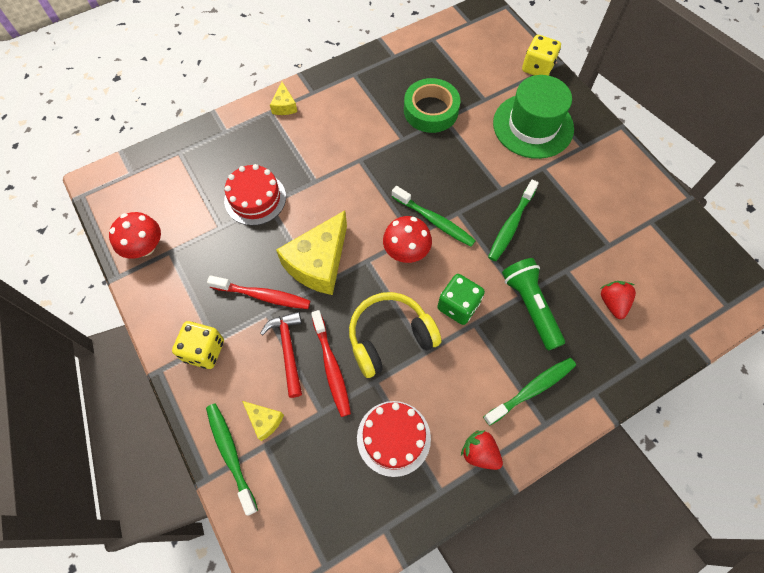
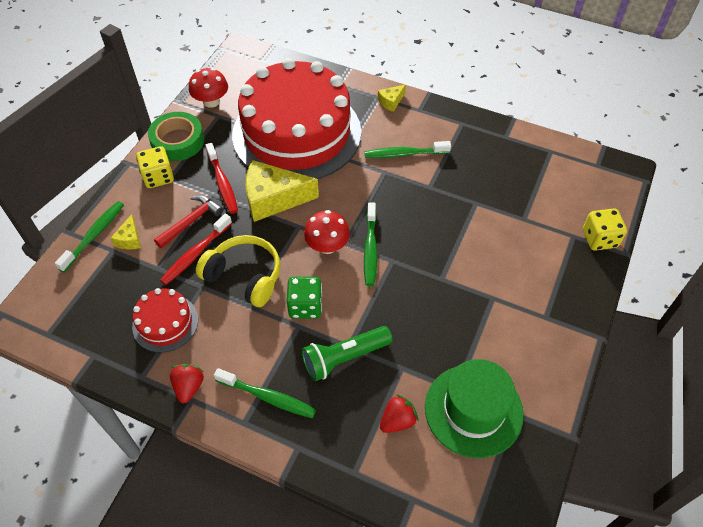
camera: 55 degrees right, 10 degrees down
red cake [224,164,286,226] -> red cake [232,58,361,179], size x2.38
green tape [404,78,460,133] -> green tape moved to [148,112,204,161]
green toothbrush [488,179,539,261] -> green toothbrush moved to [365,141,451,158]
green hat [493,75,574,159] -> green hat moved to [425,359,524,458]
green flashlight [502,258,565,350] -> green flashlight turned 150 degrees counterclockwise [302,326,393,382]

